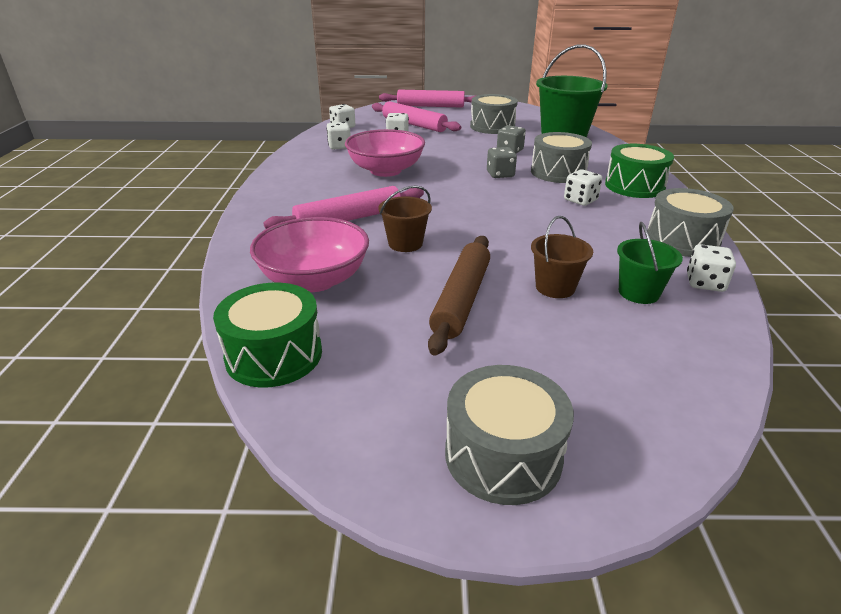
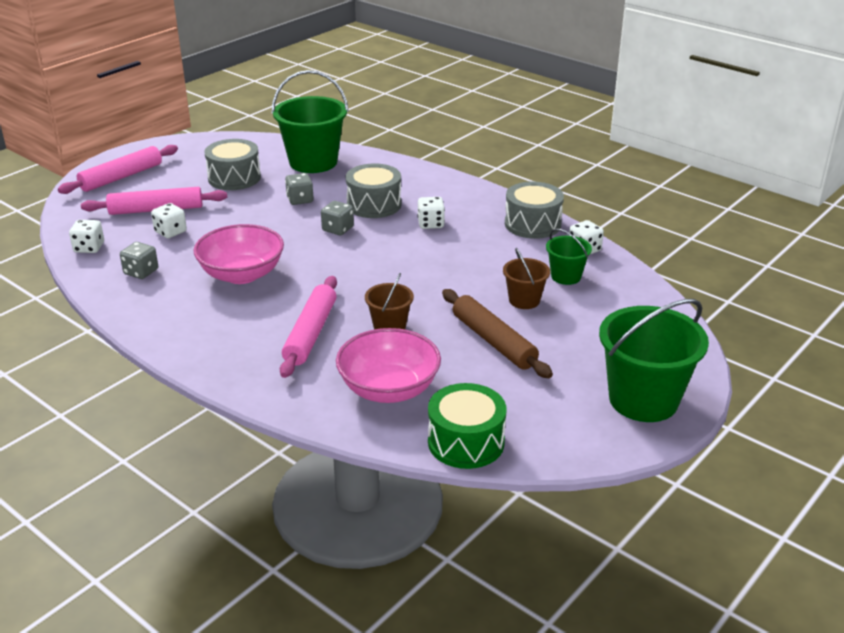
camera: 50 degrees left, 0 degrees up
white dice [326,122,351,149] -> grey dice [120,242,158,279]
grey drum [445,365,574,505] -> green bucket [599,299,709,422]
green drum [605,144,674,198] -> none

